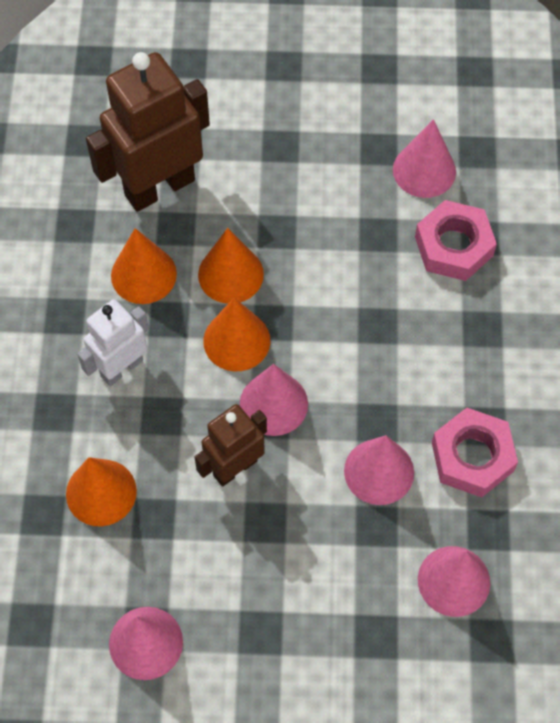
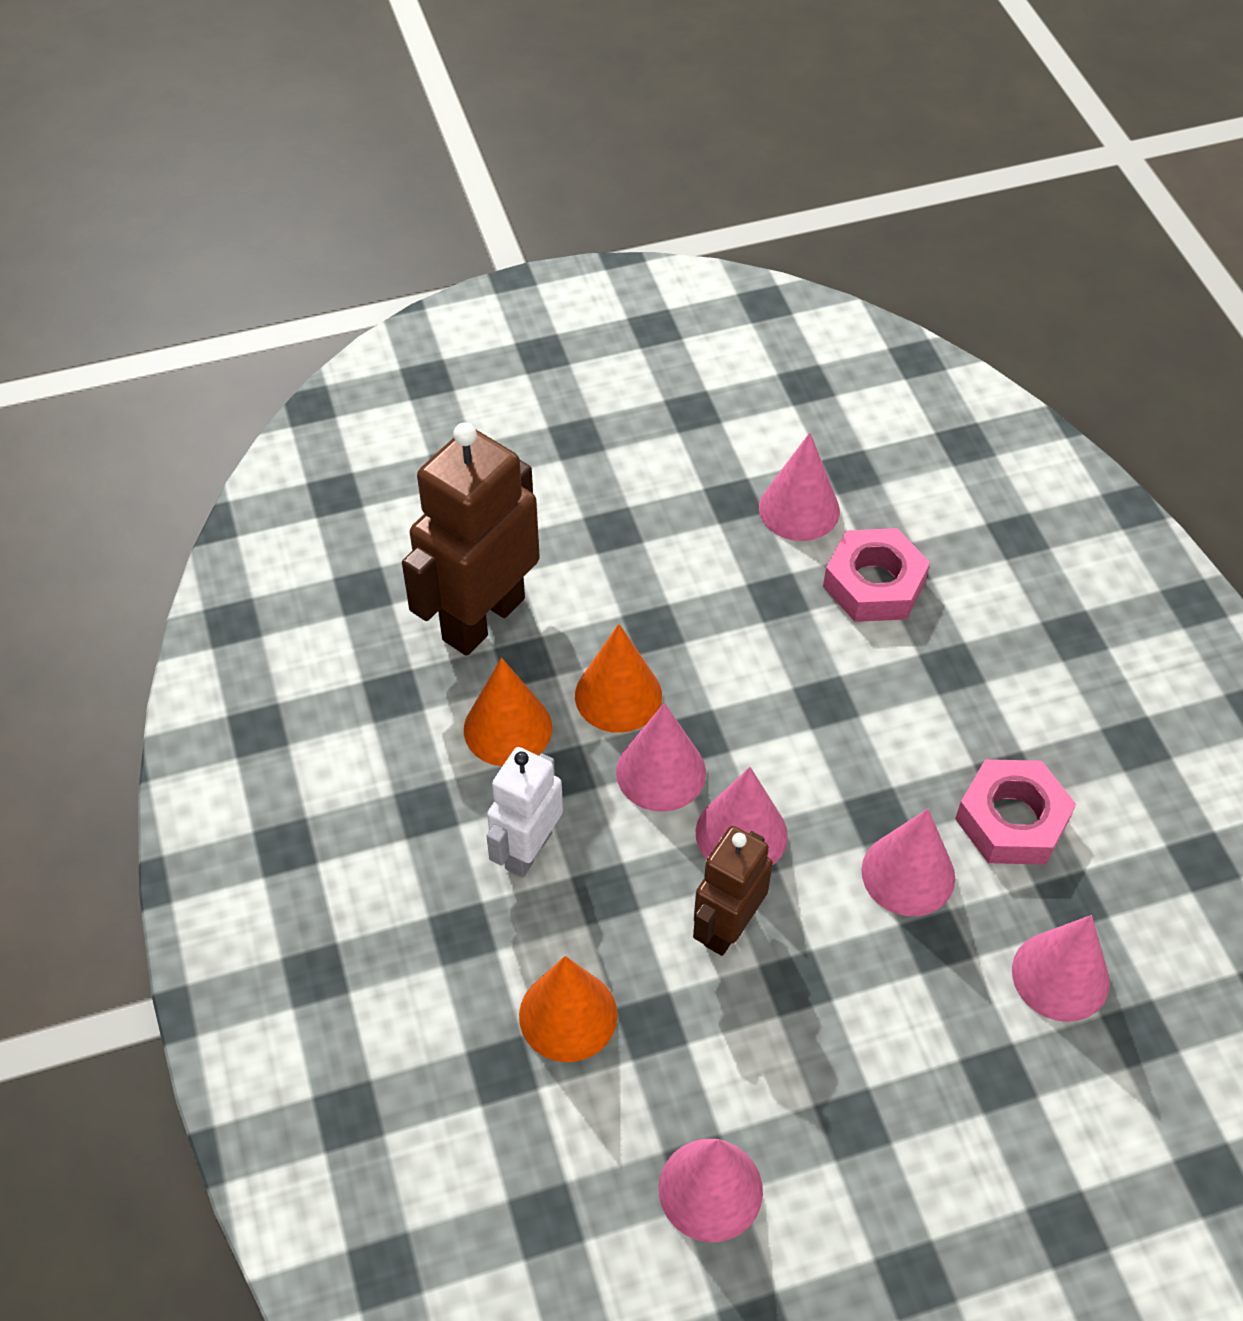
camera: 20 degrees left, 10 degrees down
orange cone [203,298,270,371] -> pink cone [616,703,706,812]

